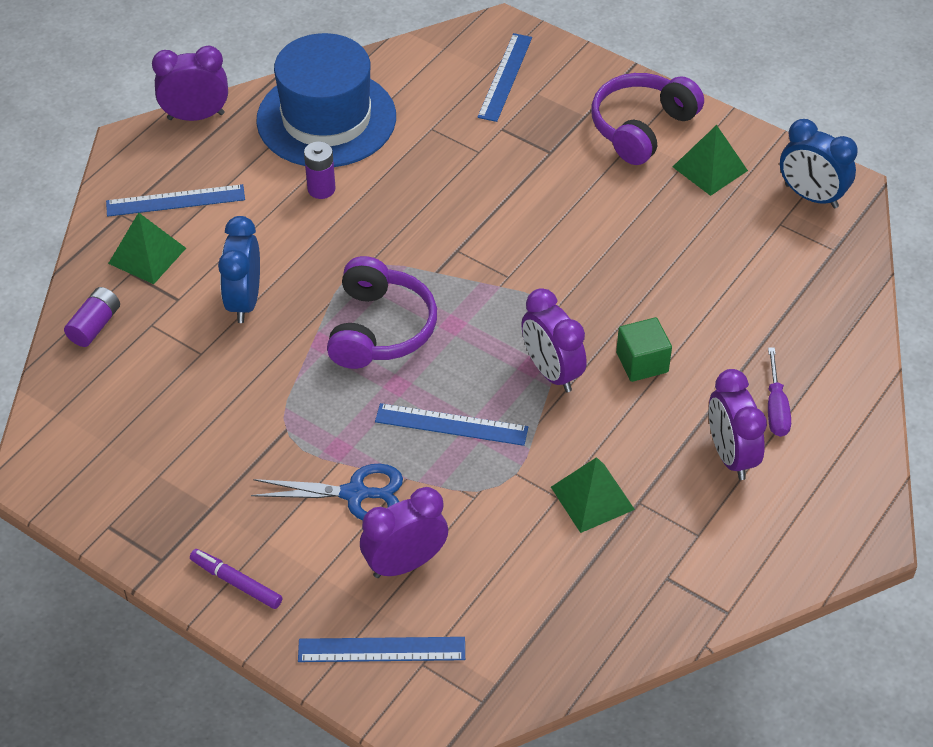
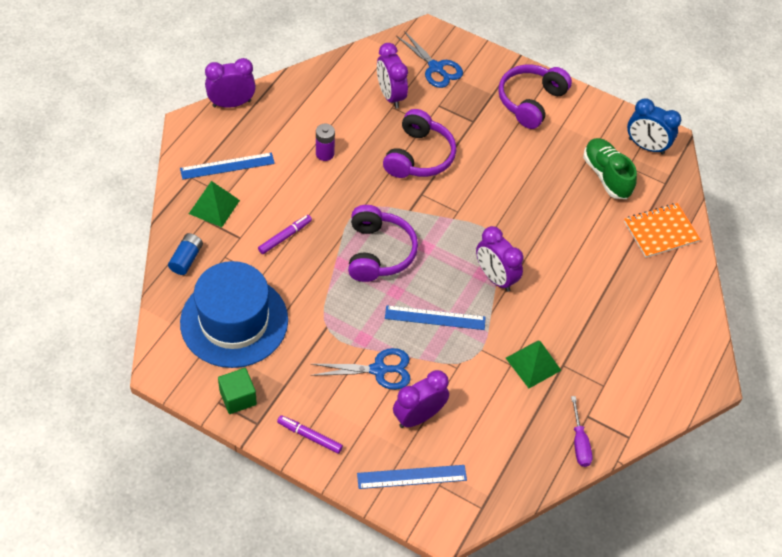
camera: 10 degrees left, 5 degrees up
purple battery [64,287,120,347] -> blue battery [168,233,203,275]
blue clock [218,216,260,323] -> purple marker [258,215,312,254]
blue hat [256,33,396,167] -> blue hat moved to [180,261,288,368]
blue ruler [477,33,532,122] -> blue scissors [396,31,463,88]
green cube [616,317,672,382] -> green cube moved to [218,368,257,414]
green pyramid [673,125,748,196] -> none
purple clock [709,369,767,480] -> purple clock moved to [377,43,408,109]
purple screwdriver [768,347,791,437] -> purple screwdriver moved to [571,396,592,467]
none -> purple headphones [383,109,456,178]
none -> green shoe [583,138,637,199]
none -> orange notebook [624,203,701,258]

